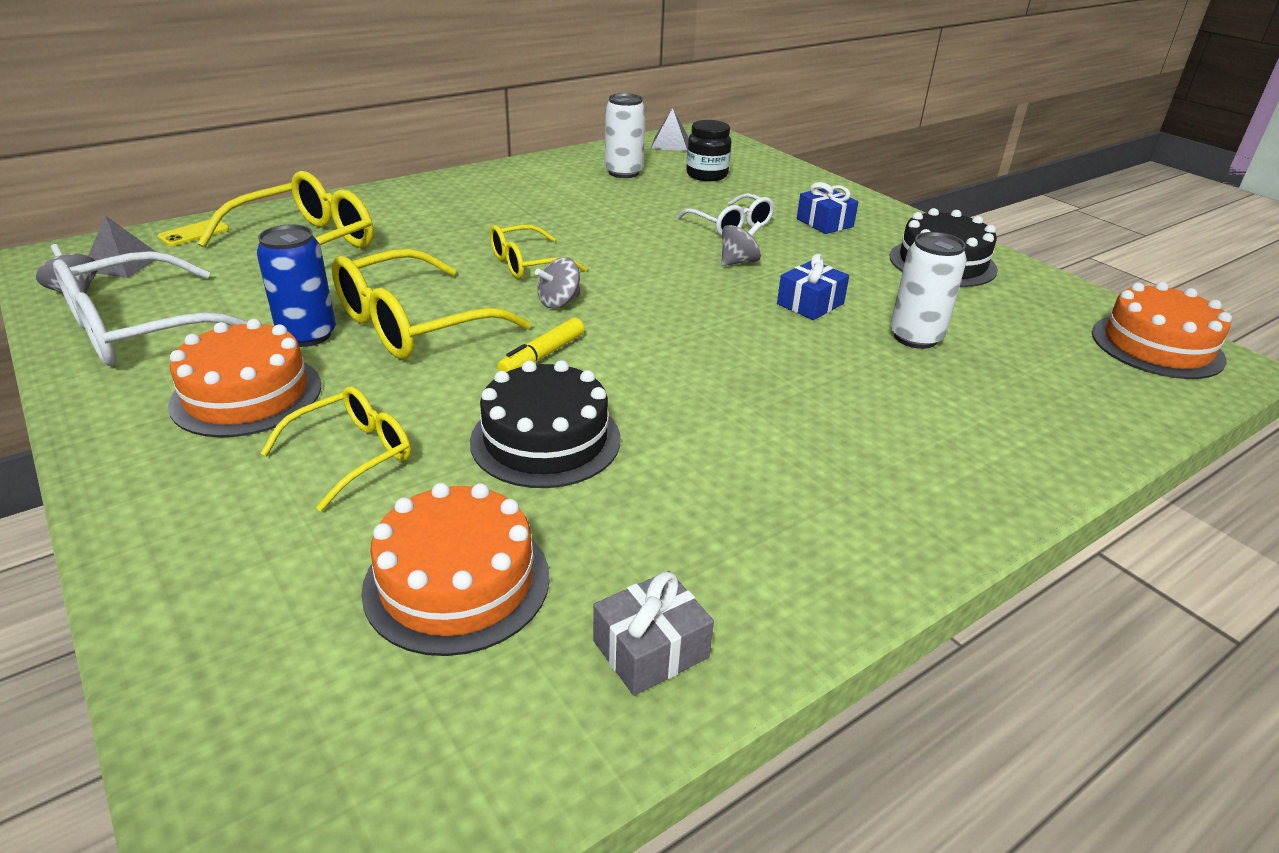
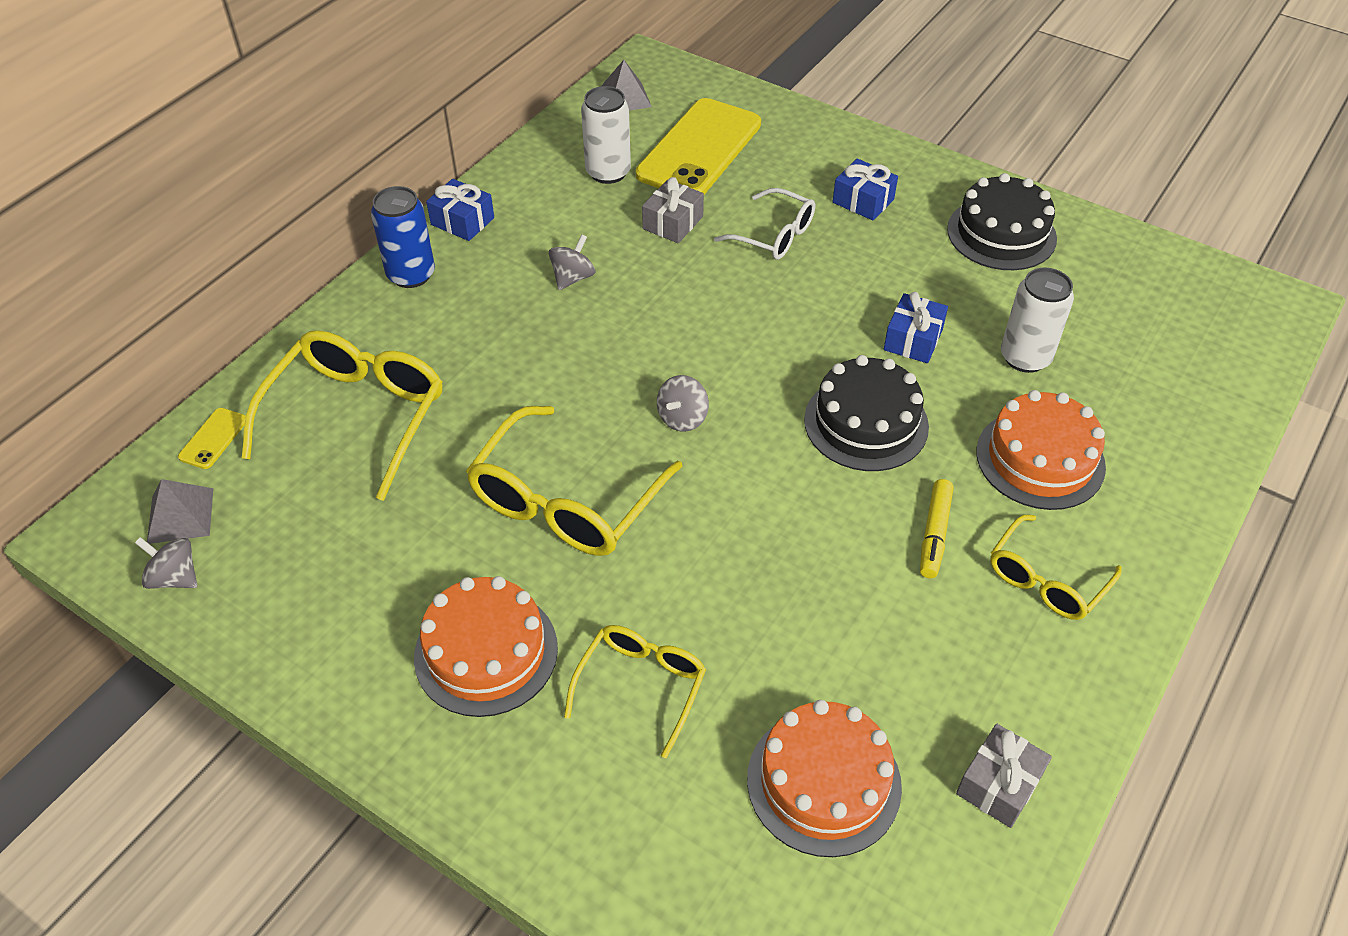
camera: 20 degrees left, 15 degrees up
white glasses [53,251,248,366] -> none
blue can [256,224,336,347] -> blue can moved to [371,186,435,288]
black cake [470,360,620,488] -> black cake moved to [804,355,929,471]
yellow glasses [490,225,587,279] -> yellow glasses moved to [990,515,1122,620]
yellow marker [497,318,584,372] -> yellow marker moved to [920,479,954,578]
black jar [686,120,731,181] -> yellow phone [636,98,761,195]
grey spinning top [721,221,762,266] -> grey spinning top moved to [549,234,595,290]
orange cake [1092,282,1232,379] -> orange cake moved to [976,390,1106,510]
none -> blue gift [426,179,494,241]
none -> grey gift [642,177,704,243]

